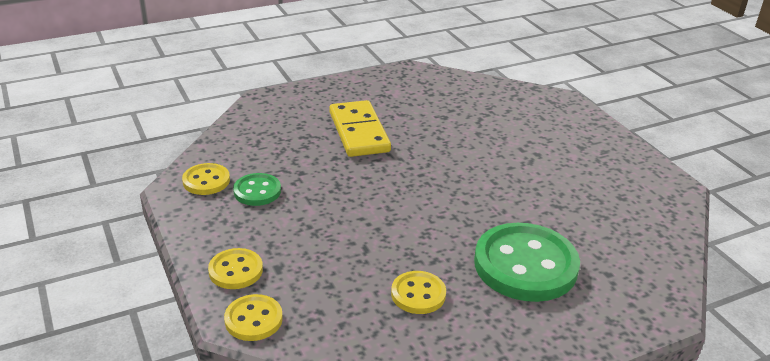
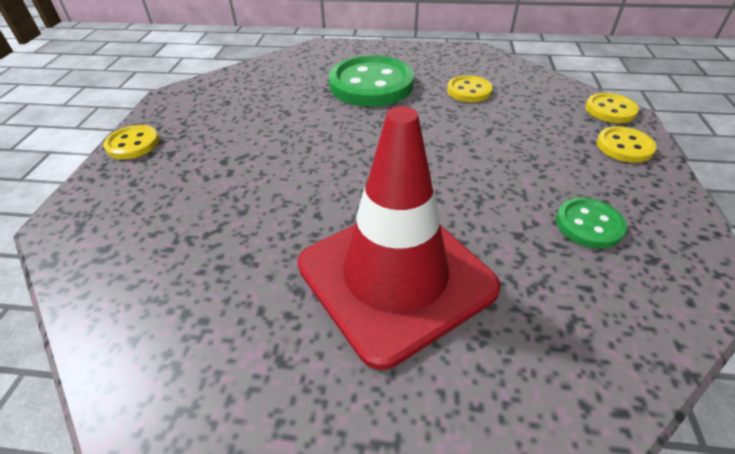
camera: 145 degrees left, 10 degrees up
yellow button [182,163,230,195] -> yellow button moved to [103,125,159,159]
yellow domino [330,100,391,157] -> red traffic cone [297,106,501,370]

